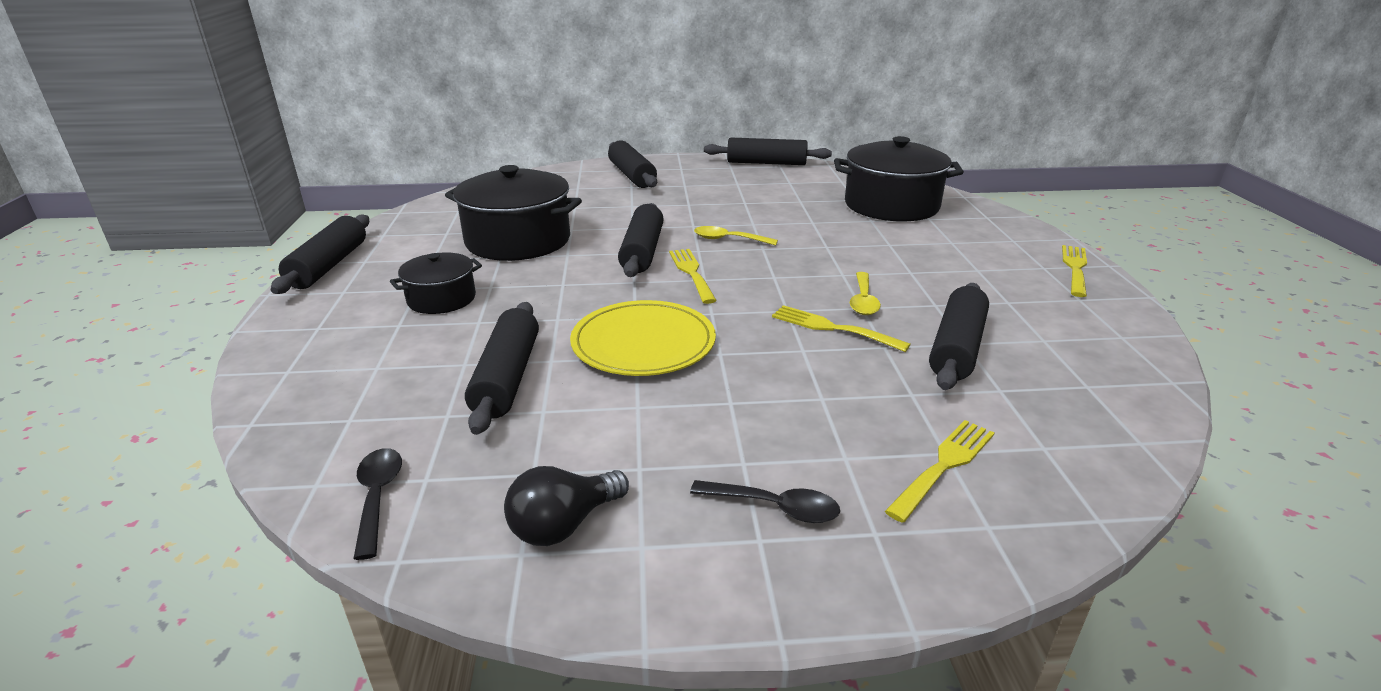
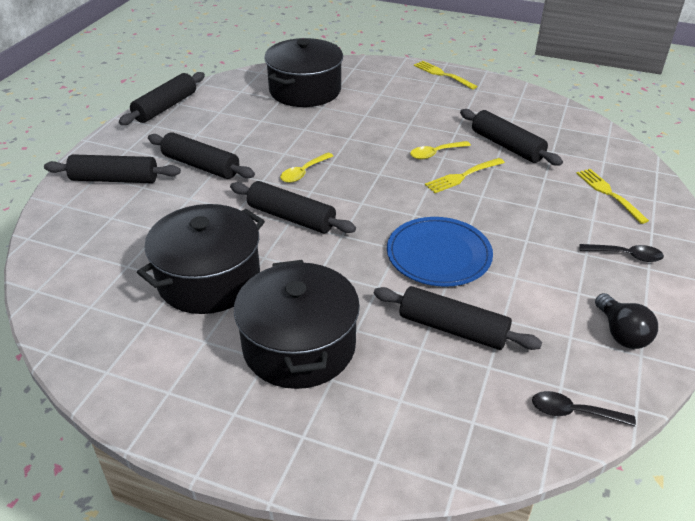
camera: 65 degrees left, 10 degrees up
black rolling pin [271,215,369,294] -> black rolling pin moved to [148,132,255,179]
black pot [390,252,482,314] -> black pot [234,260,360,389], size x1.82
yellow plate [570,300,716,376] -> blue plate [387,217,493,287]
yellow fork [669,249,717,304] -> none
black spoon [690,480,840,523] -> black spoon turned 60 degrees clockwise [579,244,664,262]
yellow spoon [850,272,881,315] -> yellow spoon turned 120 degrees clockwise [410,141,471,159]

